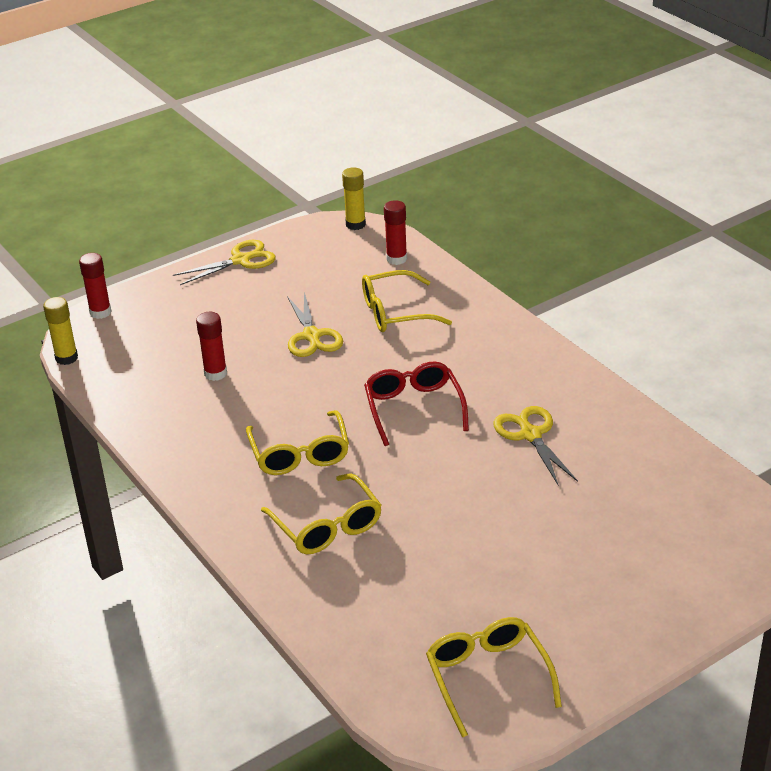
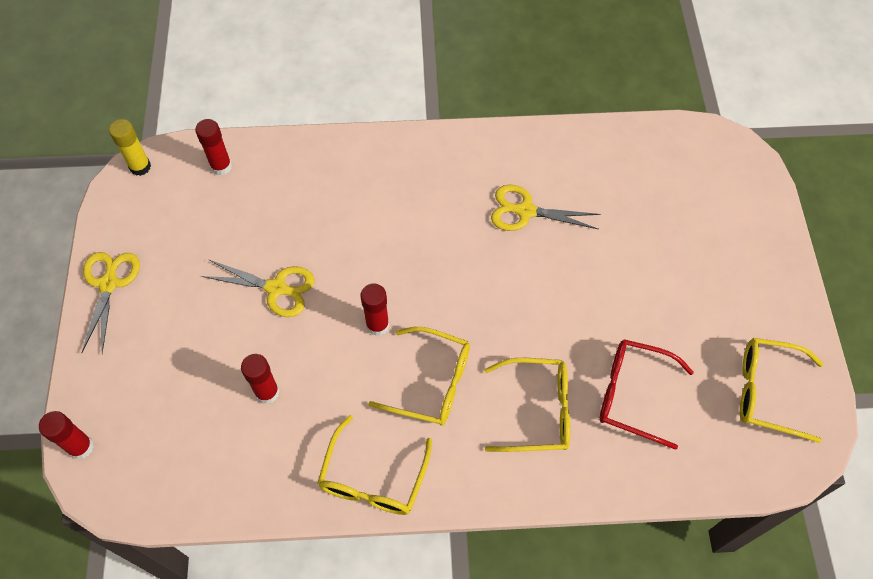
camera: 60 degrees left, 25 degrees up
yellow glue stick [43,297,78,365] -> none
yellow glasses [362,270,452,332] -> yellow glasses moved to [317,415,432,515]
red glasses [364,362,469,446] -> red glasses moved to [599,339,694,450]
none -> red glue stick [361,283,389,336]

